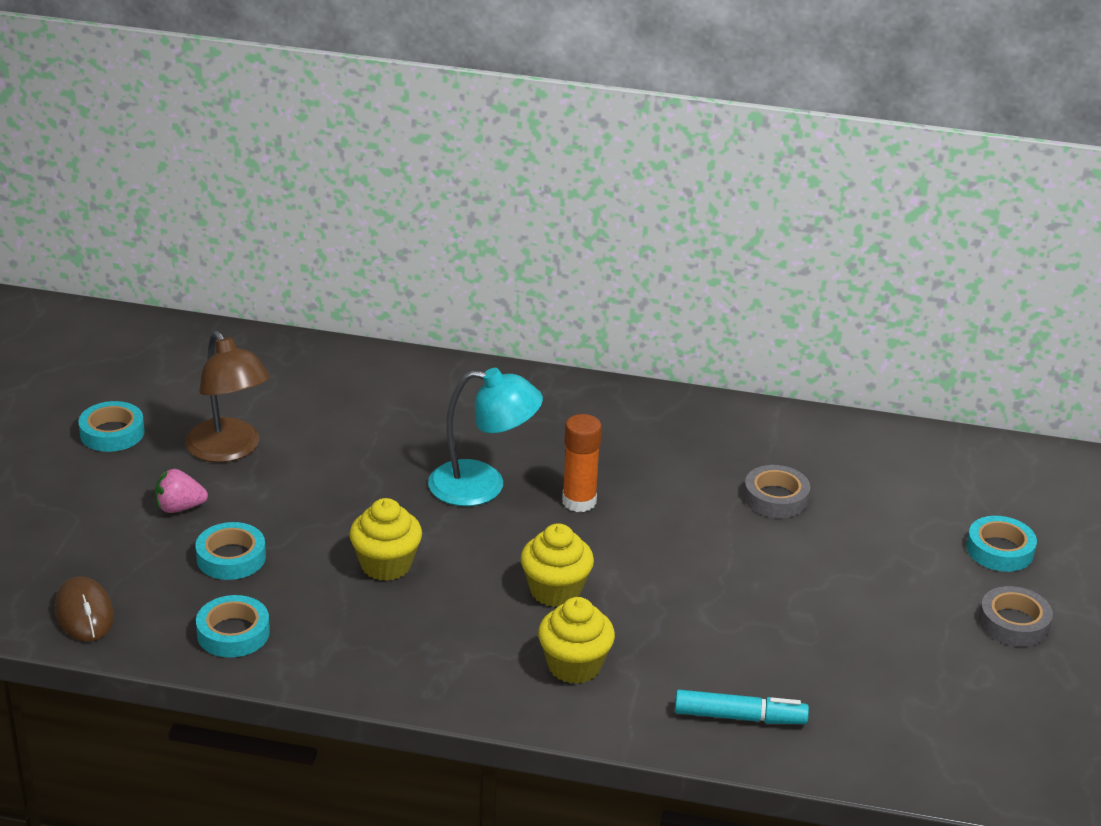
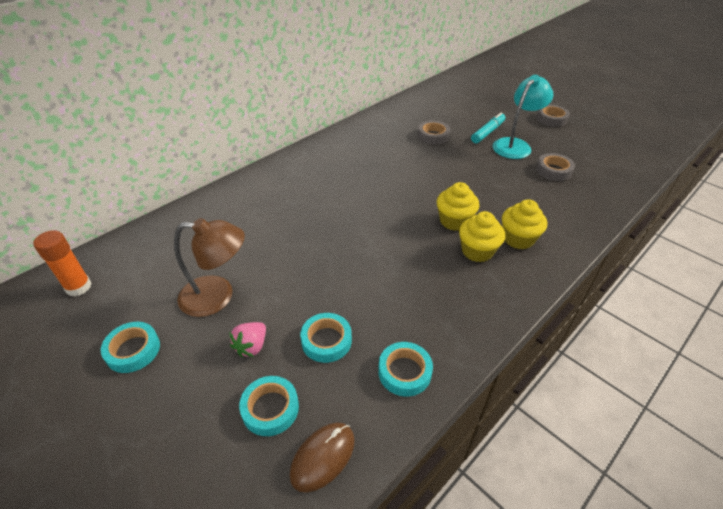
camera: 55 degrees left, 10 degrees up
brown mouse [55,576,114,642] -> brown mouse turned 60 degrees counterclockwise [289,423,355,493]
yellow cupcake [350,498,422,581] -> yellow cupcake moved to [459,211,505,262]
turquoise lamp [428,368,543,506] -> turquoise lamp moved to [493,75,553,159]
orange glue stick [562,414,602,512] -> orange glue stick moved to [33,230,92,297]
turquoise marker [675,690,809,724] -> turquoise marker moved to [471,112,506,143]
turquoise tape [966,516,1037,572] -> turquoise tape moved to [239,376,299,436]
none -> grey tape [536,153,575,181]

